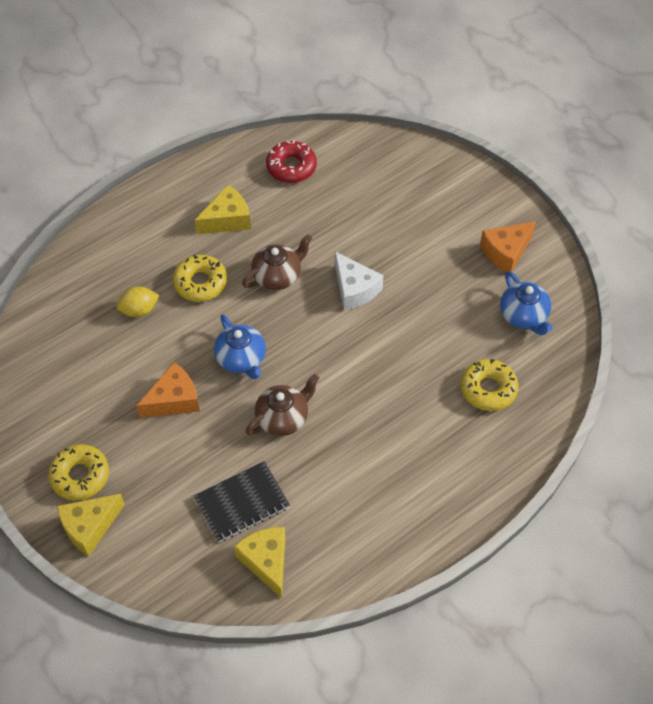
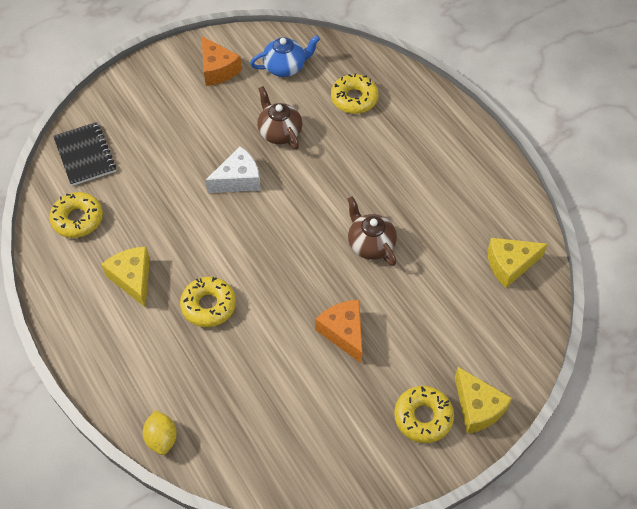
camera: 85 degrees left, 0 degrees up
yellow lemon [117,286,159,317] -> yellow lemon moved to [143,410,177,455]
black notebook [194,461,290,543] -> black notebook moved to [53,122,116,186]
blue teapot [214,314,266,379] -> none
brown teapot [242,234,312,290] -> brown teapot moved to [257,86,302,149]
red donut [266,140,317,183] -> yellow donut [50,192,103,238]

